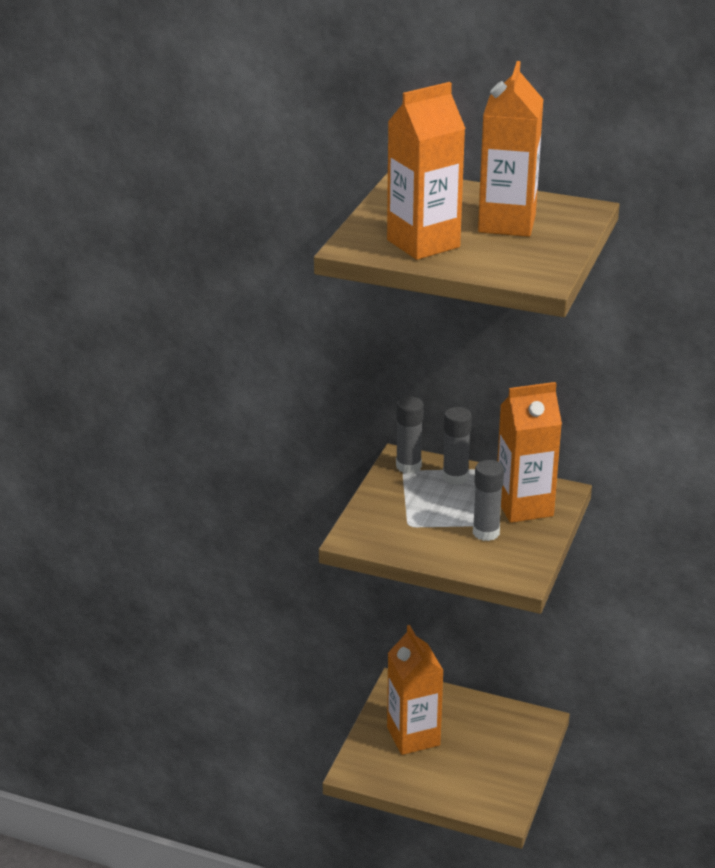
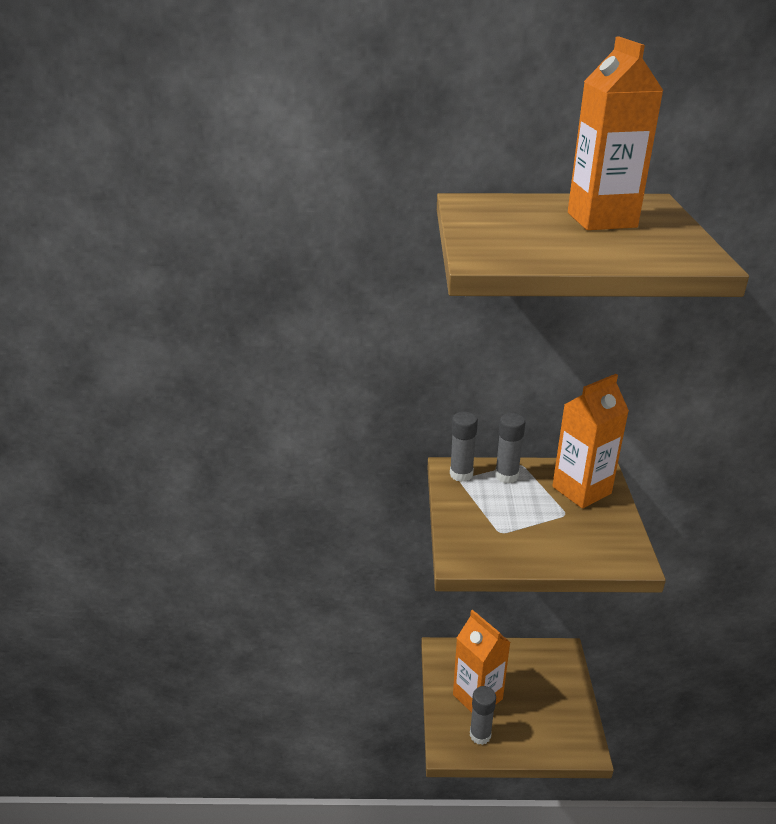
camera: 20 degrees left, 0 degrees up
orange carton [387,82,466,260] -> none
grey glue stick [473,460,504,541] -> grey glue stick moved to [470,686,496,745]

